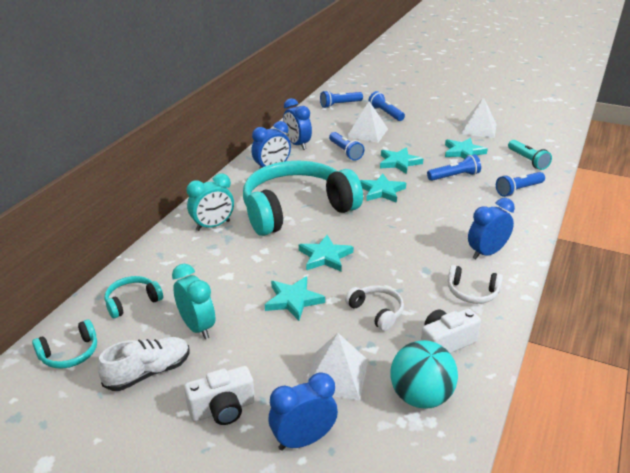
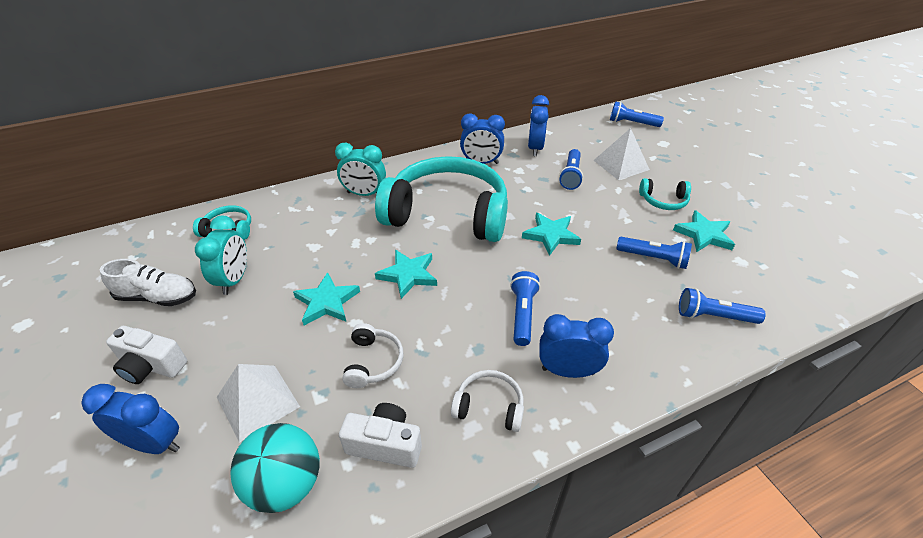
camera: 40 degrees right, 10 degrees up
turquoise headphones [32,319,97,369] -> turquoise headphones moved to [639,178,691,210]
blue flashlight [368,91,405,121] -> blue flashlight moved to [510,271,540,346]
turquoise star [380,147,423,174] -> none
white headphones [448,265,503,304] -> white headphones turned 135 degrees clockwise [451,370,524,432]
white pyramid [461,97,497,138] -> none
turquoise flashlight [508,140,552,170] -> none

